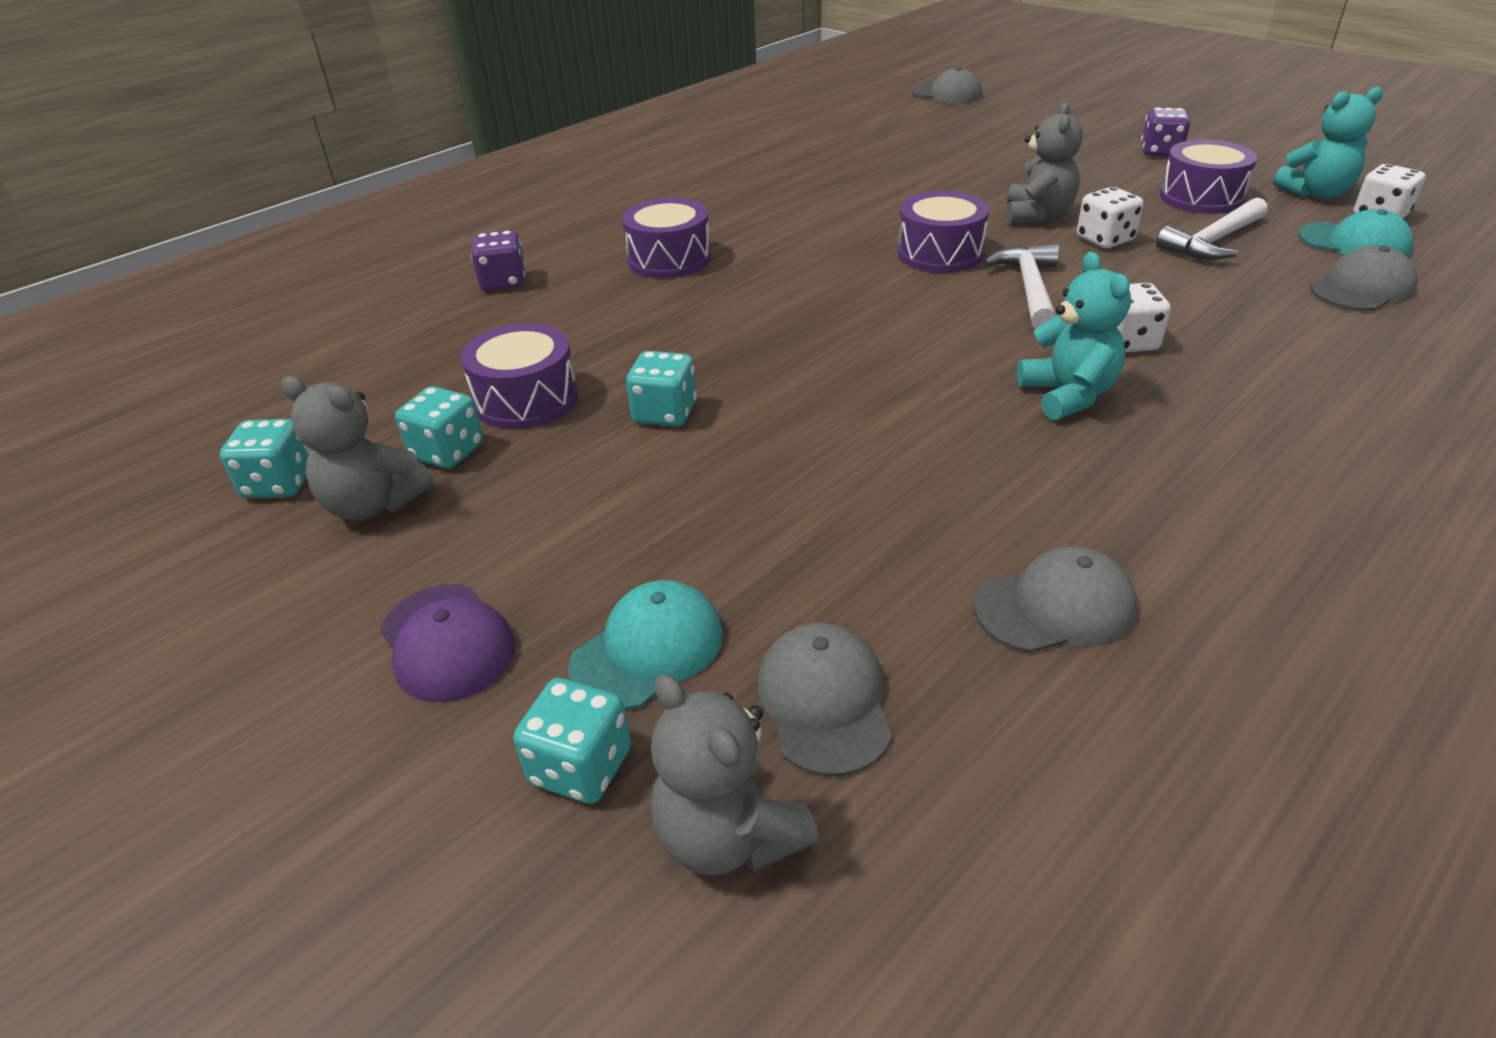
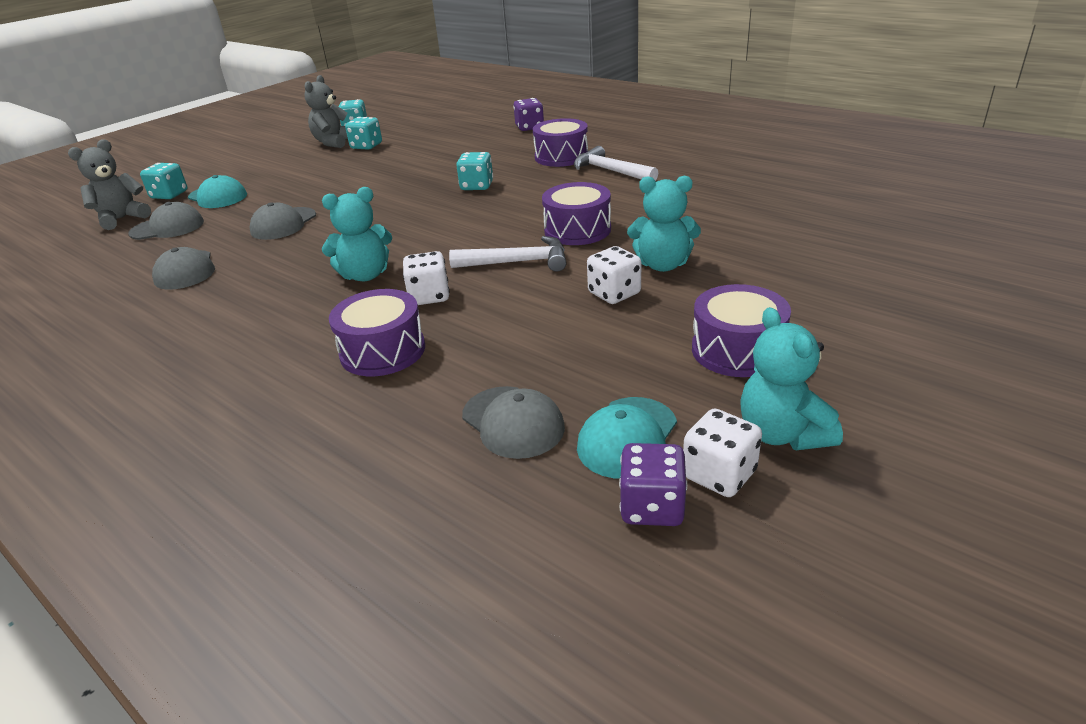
camera: 85 degrees right, 5 degrees down
purple cap [380,584,515,702] -> none
purple drum [461,323,578,430] -> purple drum moved to [329,289,425,376]
turquoise dice [626,351,697,427] -> turquoise dice moved to [456,152,493,190]
grey cap [912,67,982,104] -> grey cap moved to [249,202,316,240]
grey teddy bear [1007,102,1083,224] -> turquoise teddy bear [627,176,701,272]
purple dice [1141,108,1191,156] -> purple dice moved to [619,443,687,526]
white hammer [1156,197,1268,260] -> white hammer moved to [574,146,658,181]

